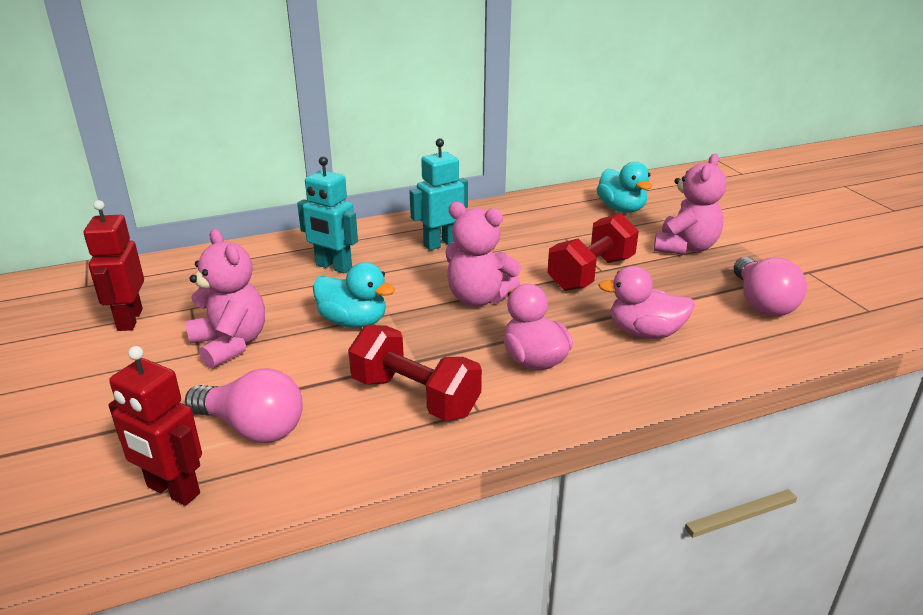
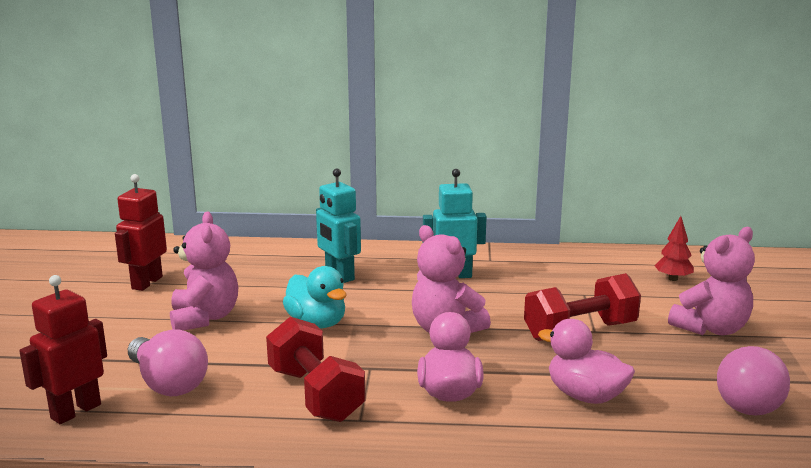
camera: 25 degrees right, 10 degrees down
red robot [108,346,202,506] -> red robot turned 75 degrees clockwise [19,275,107,424]
turquoise duck [597,162,652,213] -> red tree [654,216,694,281]

